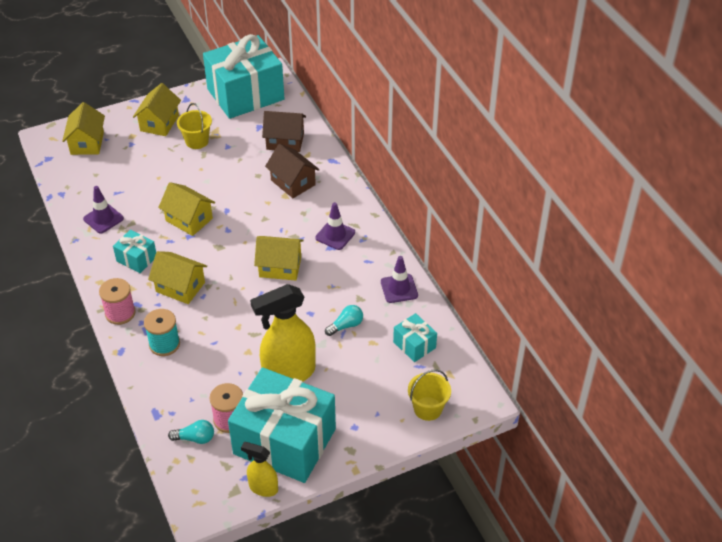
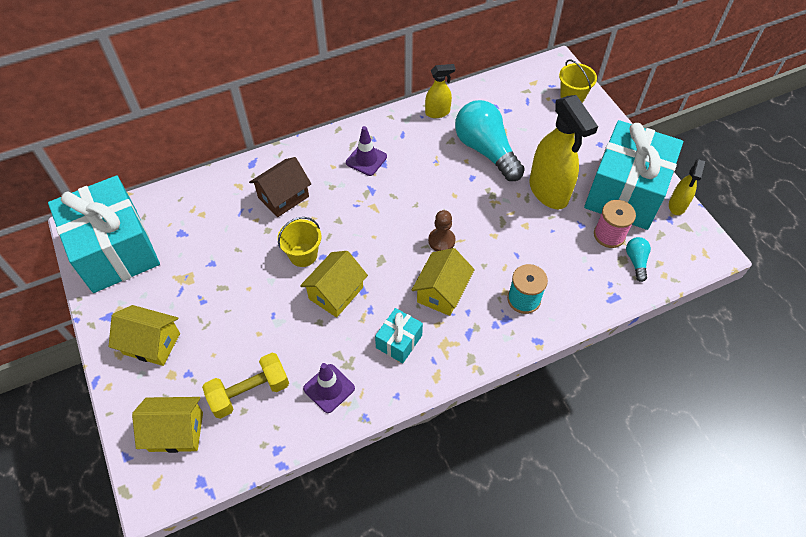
camera: 90 degrees left, 10 degrees up
pink spool [99,278,136,325] -> none
yellow bucket [177,103,212,149] -> yellow bucket moved to [277,217,321,267]
yellow house [254,236,304,281] -> none
brown house [262,111,306,152] -> none
turquoise light bulb [325,305,363,336] -> turquoise light bulb [455,100,525,181], size x2.24
purple traffic cone [381,256,418,303] -> yellow spray bottle [425,64,455,118]
turquoise gift [393,313,437,362] -> none
none -> yellow dumbbell [202,353,289,419]
none -> brown pawn [428,210,456,251]

